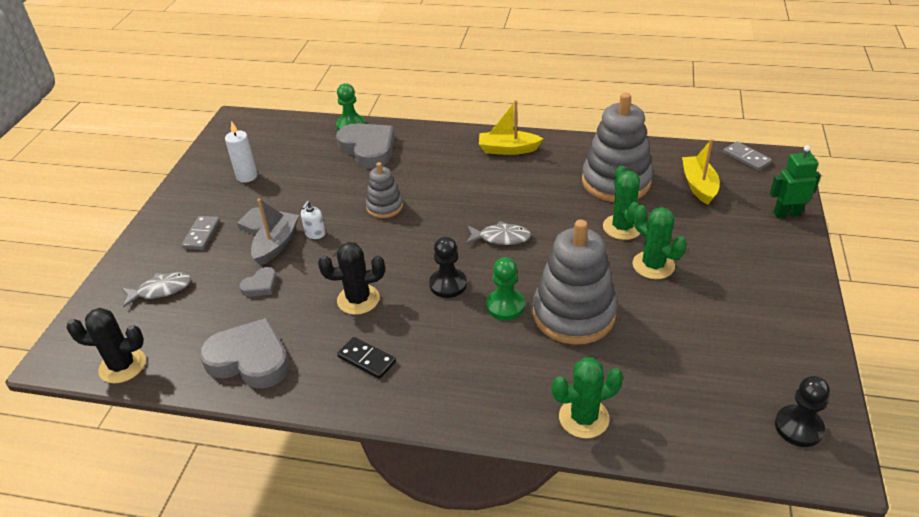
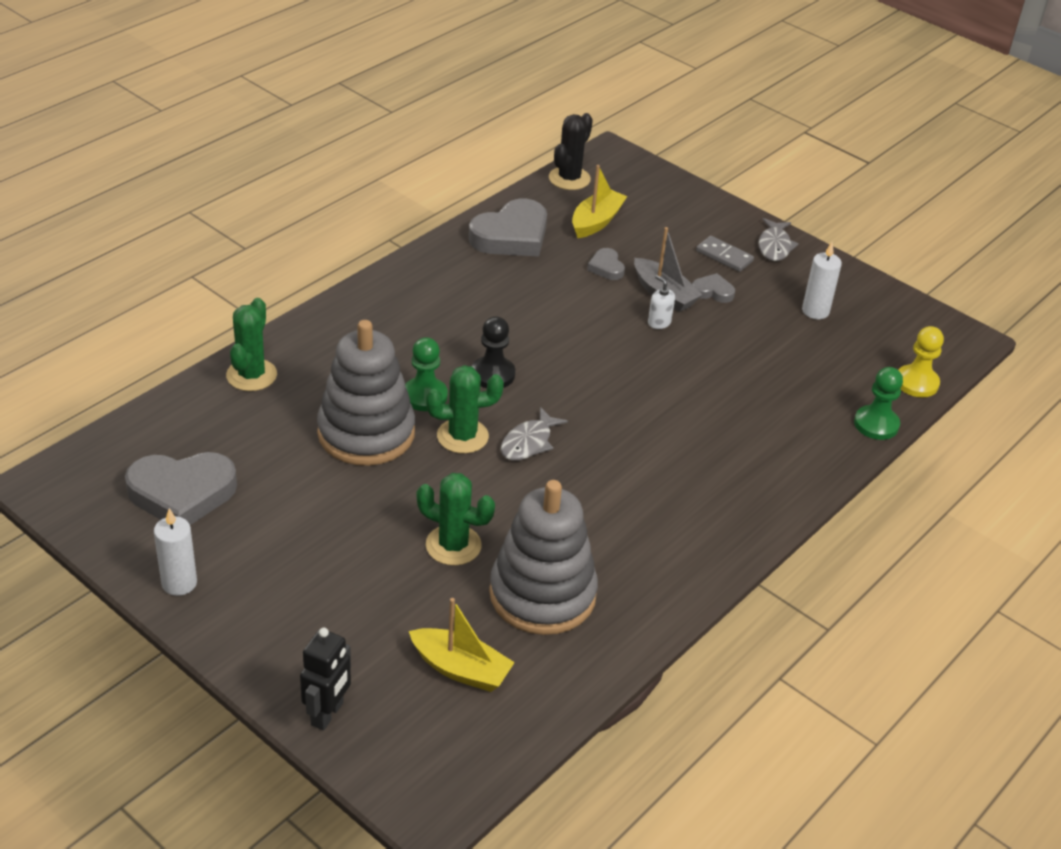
camera: 115 degrees right, 0 degrees up
grey fish [122,272,191,307] -> grey fish moved to [758,218,799,261]
black cactus [318,242,385,315] -> none
grey heart [336,123,395,169] -> grey heart moved to [125,452,237,525]
black domino [337,337,396,379] -> none
grey stacking toy [366,162,403,218] -> none
yellow boat [479,100,543,155] -> yellow boat moved to [572,165,627,238]
green cactus [633,205,687,279] -> green cactus moved to [426,365,504,454]
grey domino [723,142,772,171] -> none
green robot [770,145,821,218] -> black robot [300,628,351,730]
black pawn [775,376,830,447] -> none
none -> white candle [154,508,197,596]
none -> yellow pawn [899,326,944,397]

